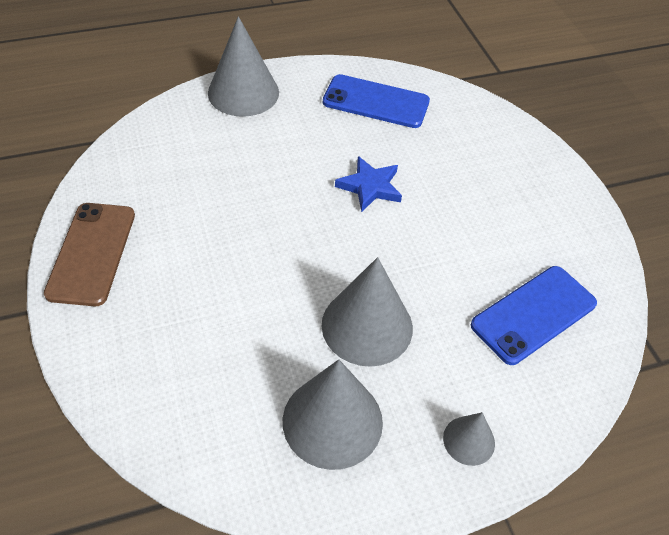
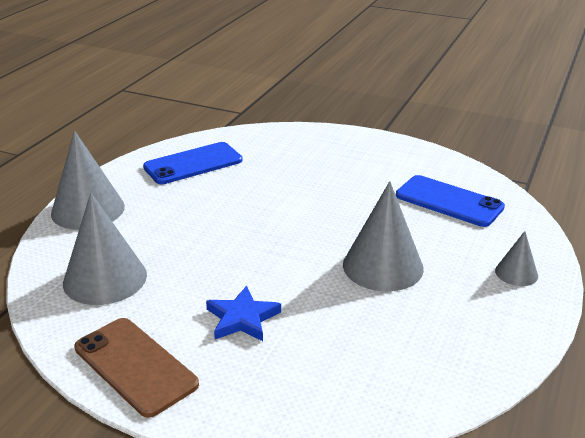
camera: 45 degrees left, 20 degrees down
grey cone [283,359,383,470] -> grey cone moved to [63,193,147,305]
blue star [335,156,402,212] -> blue star moved to [206,286,281,341]
blue phone [471,266,597,365] -> blue phone turned 60 degrees counterclockwise [396,175,505,227]

